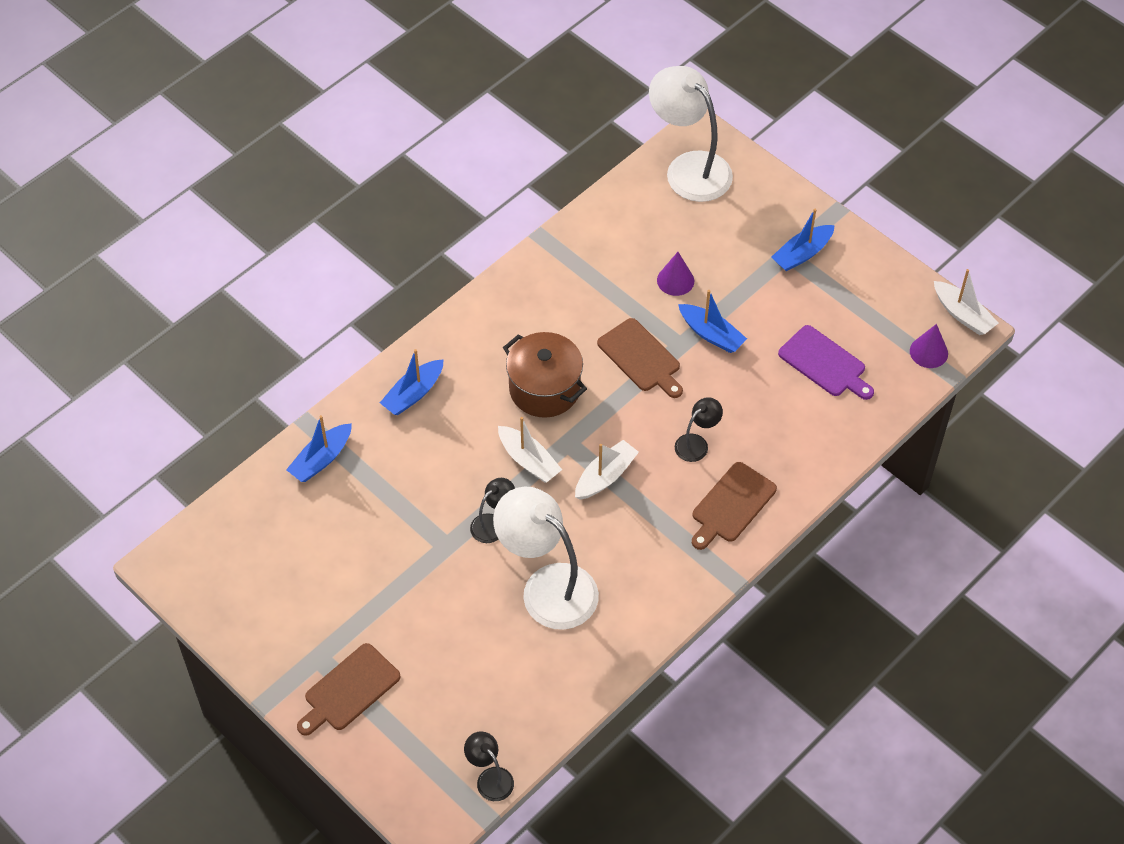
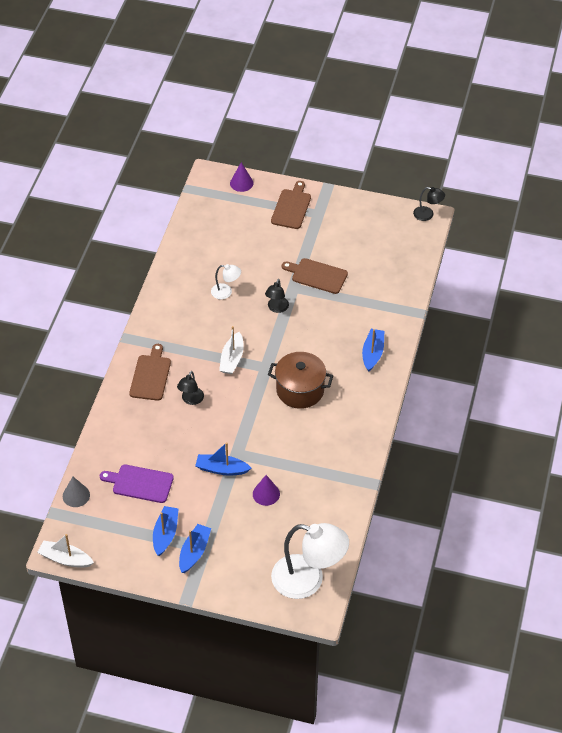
camera: 150 degrees right, 5 degrees down
blue boat [286,415,352,482] -> blue boat moved to [153,506,179,556]
black lamp [464,731,514,801] -> black lamp moved to [413,187,445,221]
white lamp [493,487,599,630] -> white lamp [211,264,241,299], size x0.47
white boat [498,417,562,482] -> none
brown cutting board [597,318,683,398] -> brown cutting board moved to [282,258,348,294]
purple cone [910,324,948,368] -> purple cone moved to [230,162,253,192]
none -> grey cone [63,477,90,507]

